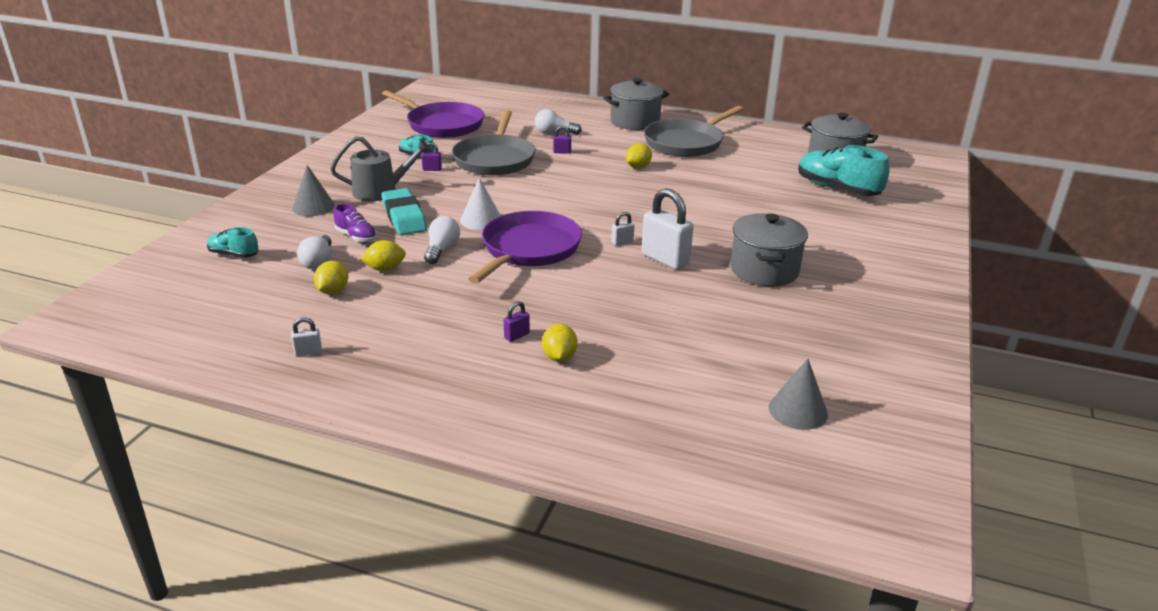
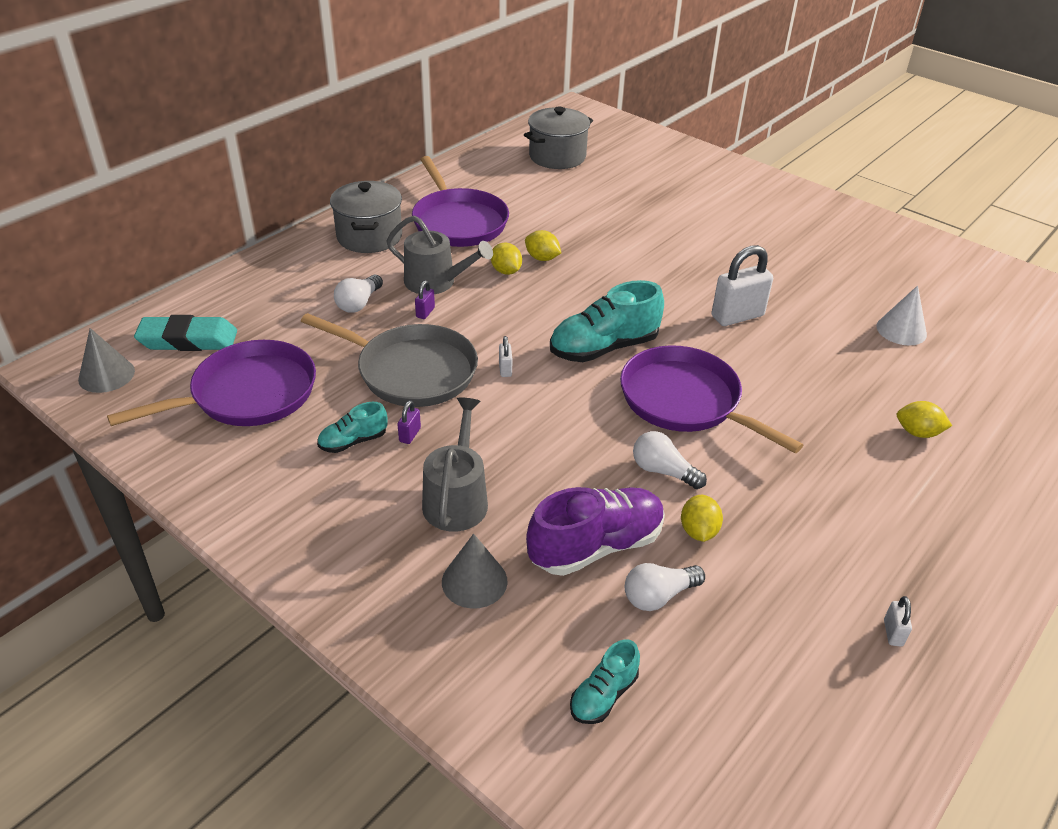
camera: 70 degrees left, 10 degrees up
white light bulb [297,235,332,270] -> white light bulb turned 135 degrees clockwise [625,563,705,611]
yellow lemon [314,261,348,294] -> yellow lemon moved to [525,230,561,261]
purple shoe [333,204,377,243] -> purple shoe [526,487,665,576], size x1.88
turquoise eraser [381,188,427,235] -> turquoise eraser moved to [134,315,237,351]
white cone [460,177,501,230] -> white cone moved to [876,285,927,345]
purple padlock [504,301,530,342] -> none
white padlock [611,212,634,245] -> white padlock moved to [499,336,512,377]
grey pan [644,106,743,157] -> purple pan [412,156,509,247]
grey pot [731,213,808,287] -> none
grey cone [769,358,828,430] -> grey cone moved to [78,328,135,393]
turquoise shoe [798,145,890,196] -> turquoise shoe moved to [550,280,664,362]
none -> grey watering can [387,216,493,294]

